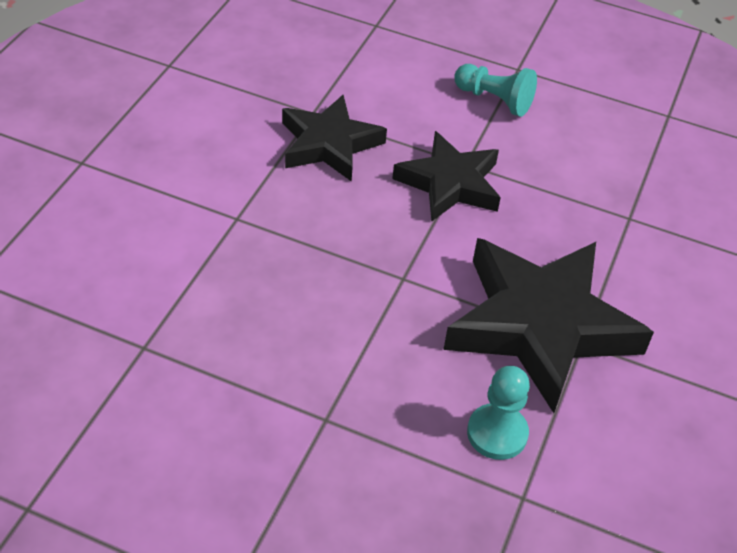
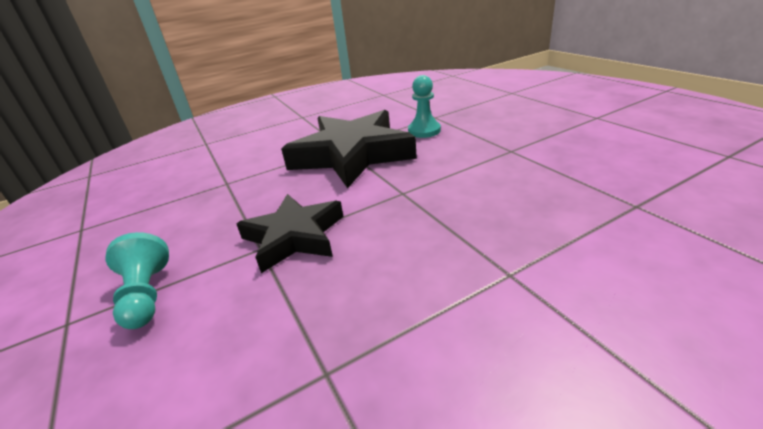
camera: 135 degrees left, 15 degrees down
black star [282,95,387,182] -> none

